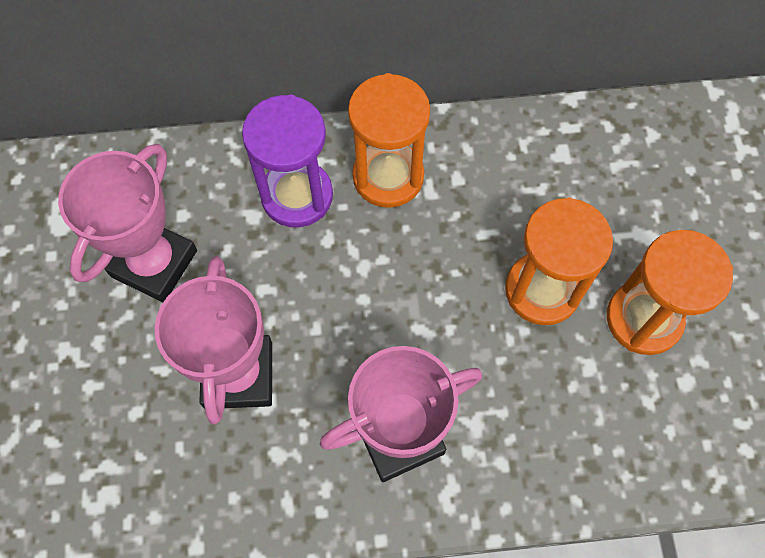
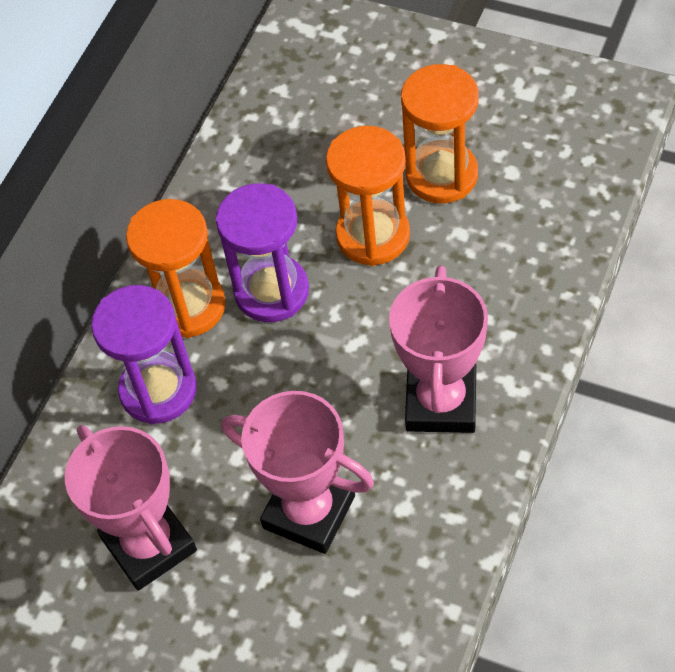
camera: 55 degrees left, 10 degrees down
none -> purple hourglass [216,183,309,322]

